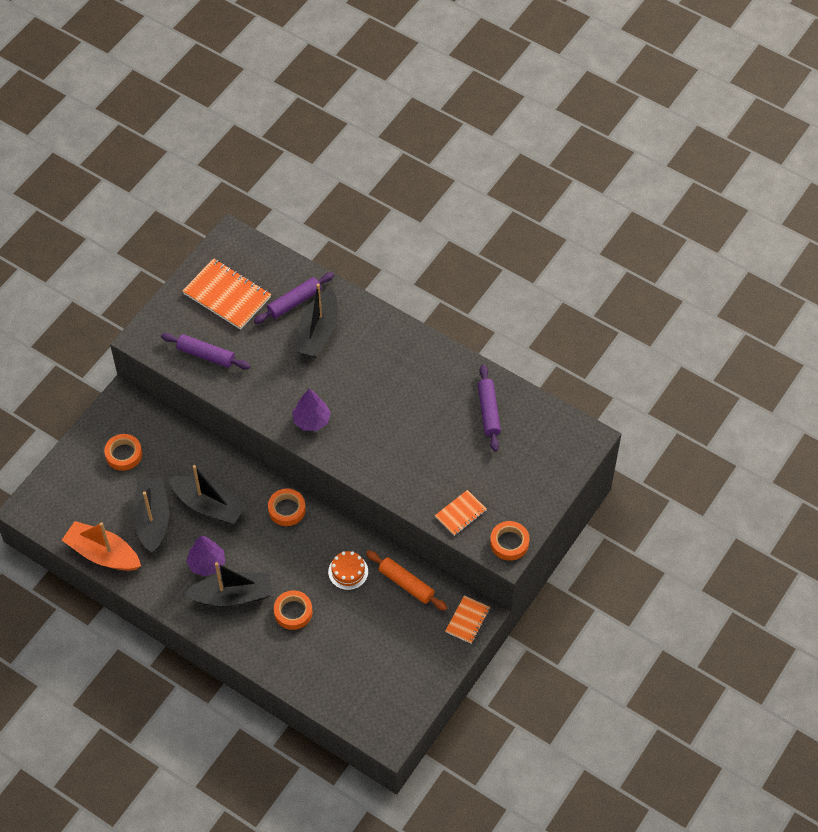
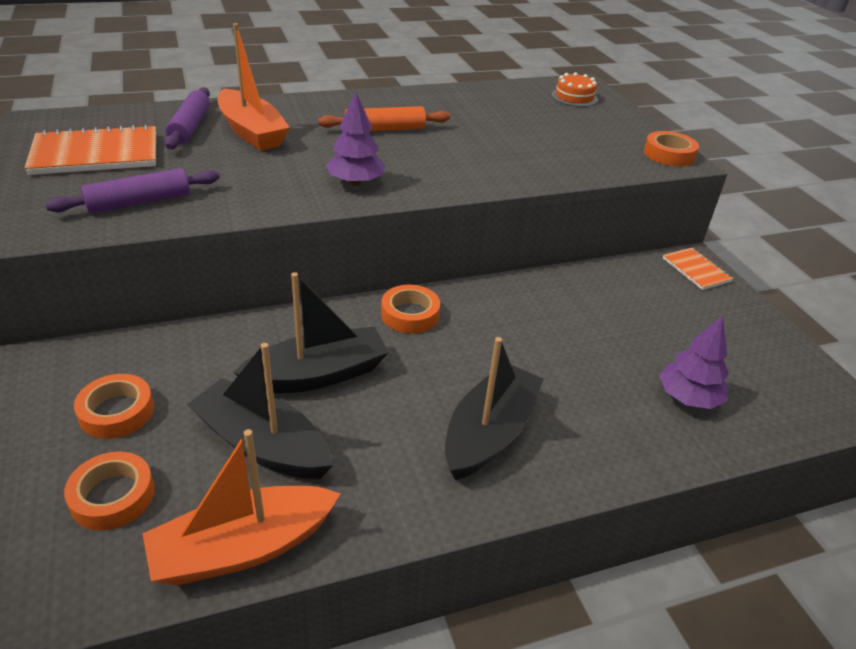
camera: 55 degrees left, 20 degrees down
purple tree [186,535,225,576] -> purple tree moved to [659,316,729,409]
orange tape [274,590,312,630] -> orange tape moved to [64,451,155,530]
black boat [294,283,338,358] -> orange boat [218,23,290,151]
orange cake [328,551,368,590] -> orange cake moved to [551,72,598,107]
orange rolling pin [366,550,447,611] -> orange rolling pin moved to [318,106,450,131]
orange notebook [435,490,487,536] -> none
purple rolling pin [478,365,501,451] -> none

